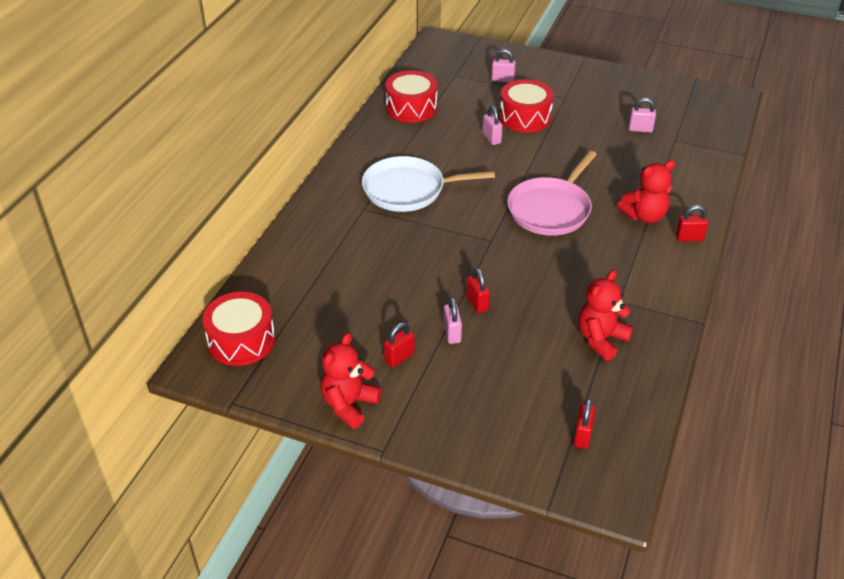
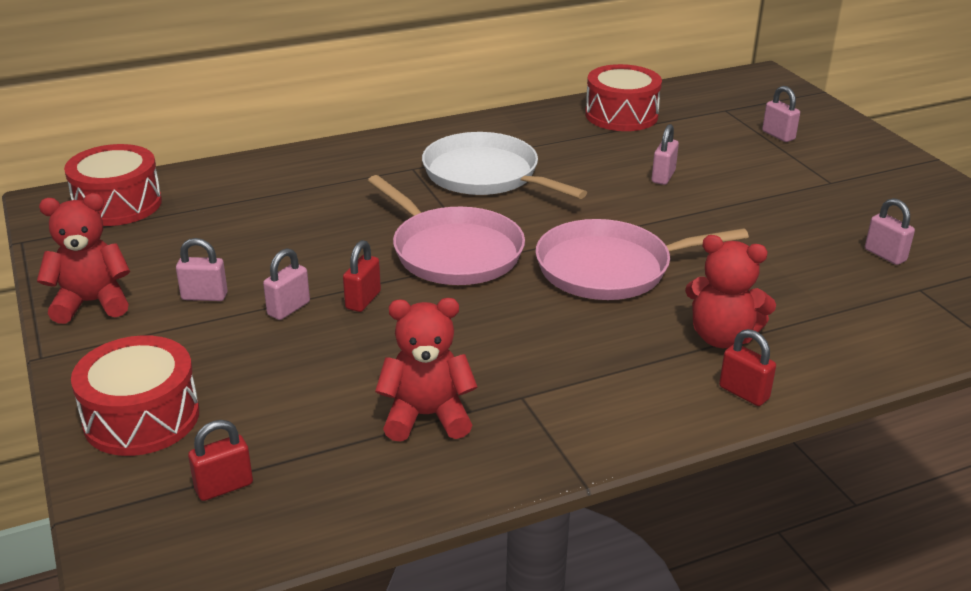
camera: 45 degrees right, 10 degrees down
red padlock [384,323,415,367] -> pink padlock [176,238,228,301]
red drum [499,79,554,132] -> red drum moved to [71,335,199,456]
none -> pink pan [368,175,525,285]

